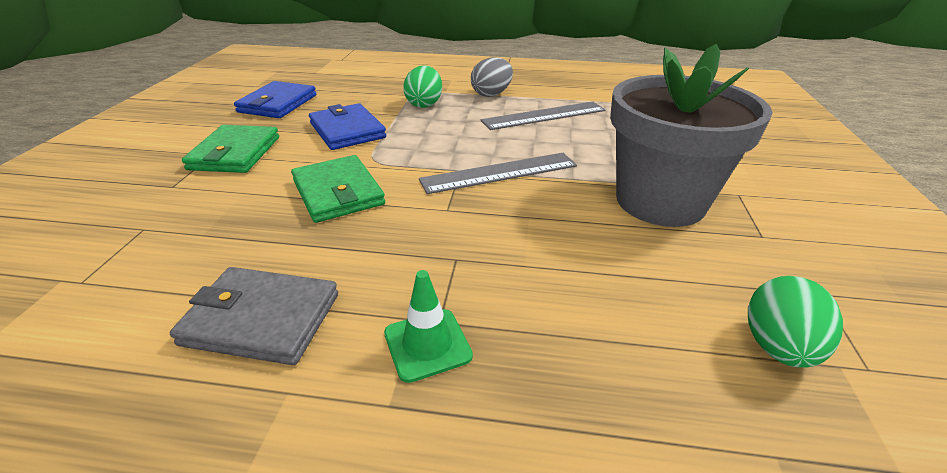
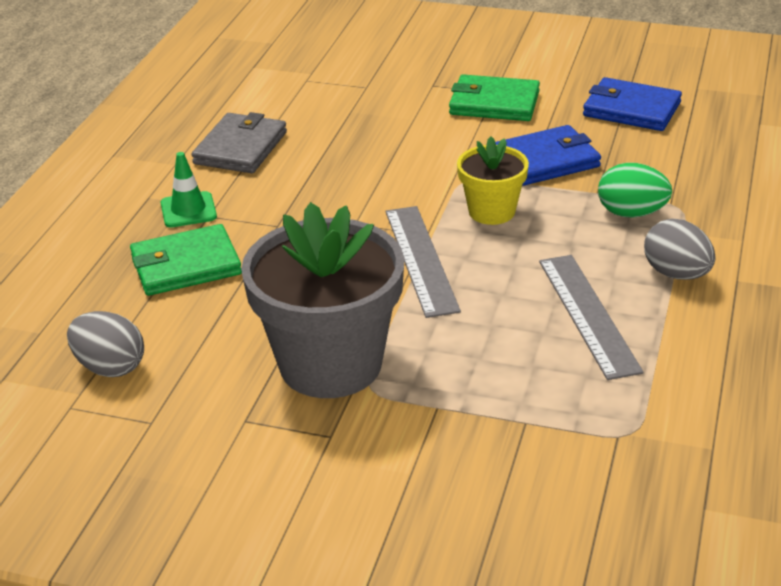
camera: 100 degrees right, 0 degrees up
green wallet [291,155,385,223] -> green wallet moved to [130,224,242,296]
green egg [748,276,843,368] -> grey egg [67,311,144,377]
none -> yellow flower pot [457,136,529,225]

